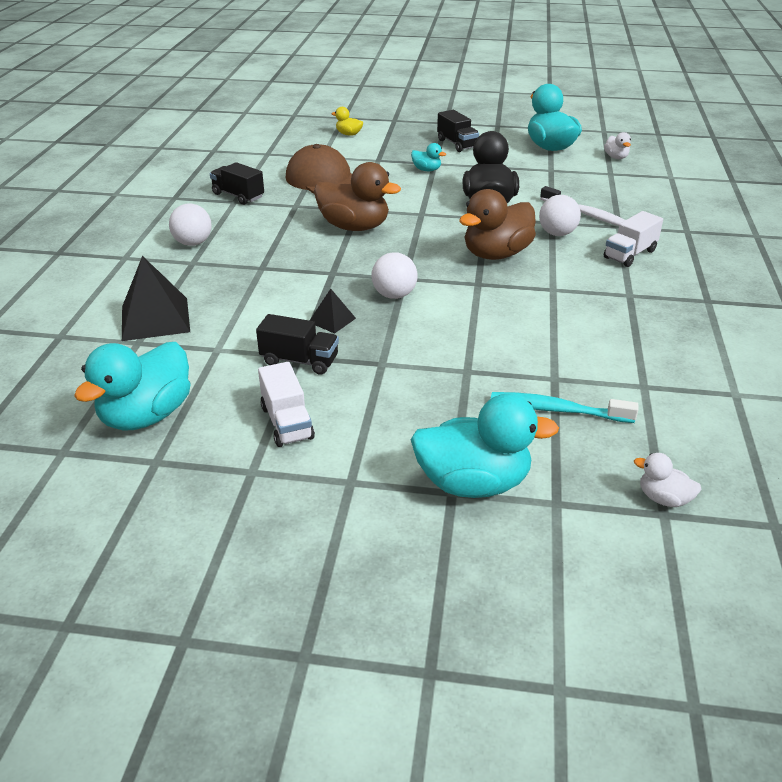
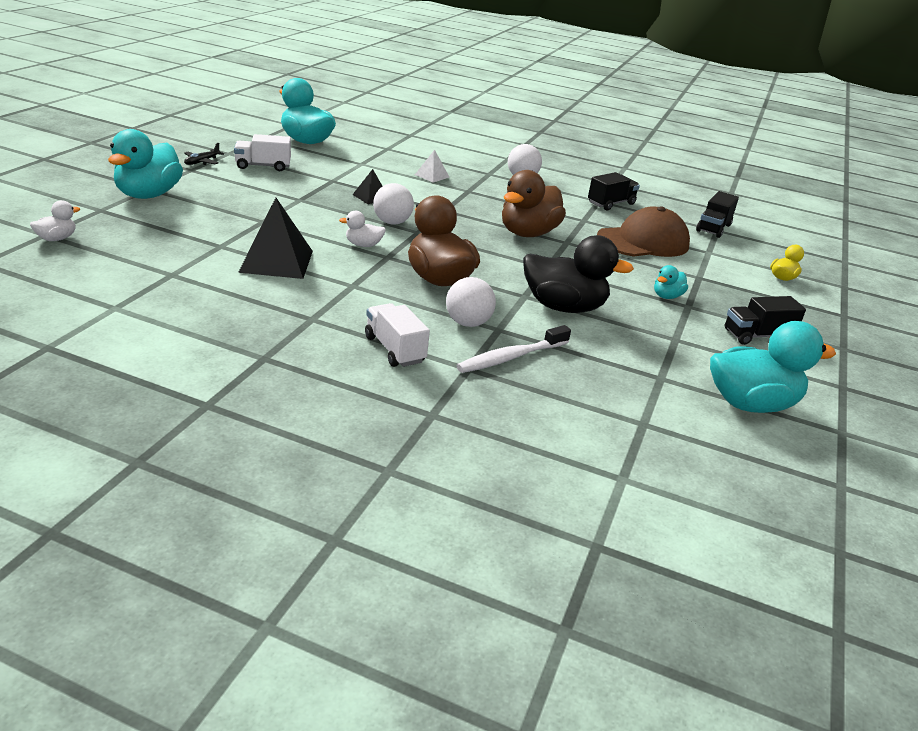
camera: 100 degrees right, 5 degrees down
black pyramid [122,256,190,341] -> black pyramid moved to [238,198,313,279]
black truck [256,314,339,375] -> black truck moved to [696,191,739,238]
turquoise toothbrush [491,392,638,423] -> none
white duck [604,132,631,159] -> white duck moved to [339,211,386,247]
none -> black plane [184,143,224,165]
none -> white pyramid [415,150,449,183]

